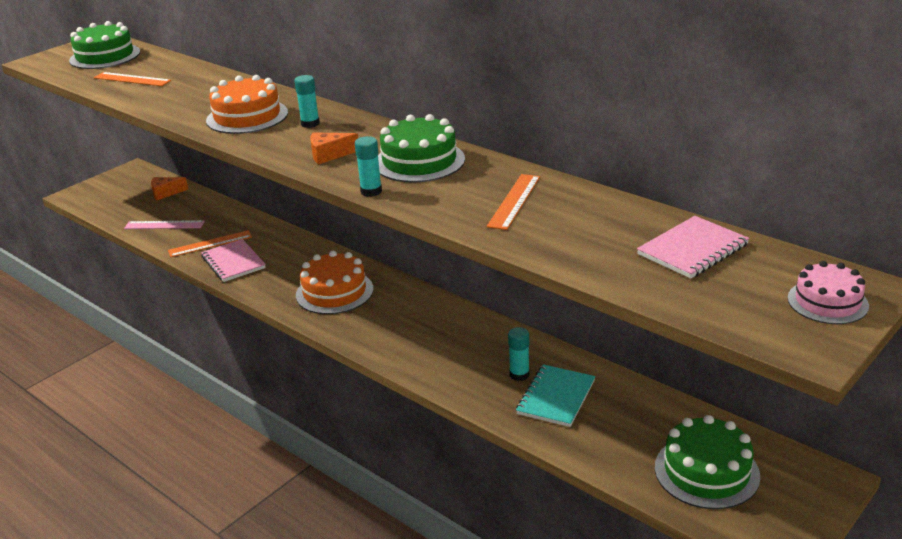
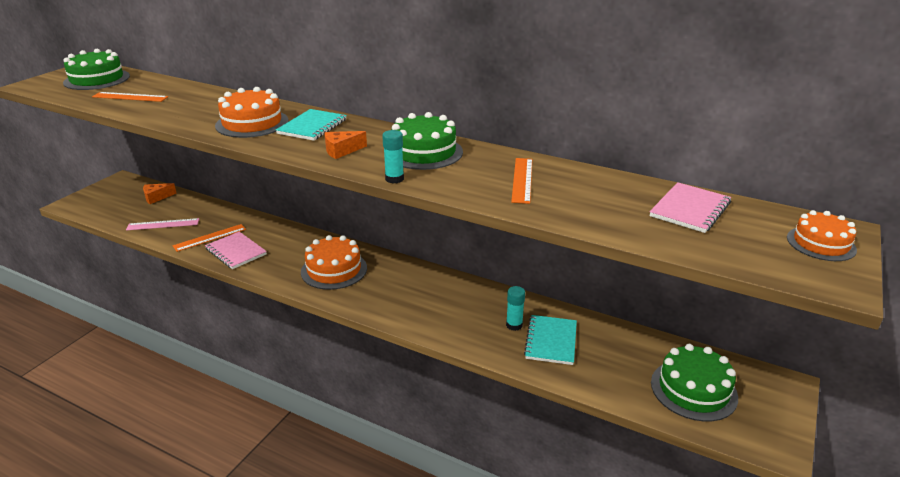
camera: 15 degrees left, 0 degrees up
turquoise glue stick [294,75,320,128] -> turquoise notebook [276,109,347,141]
pink cake [788,261,869,324] -> orange cake [787,210,857,261]

